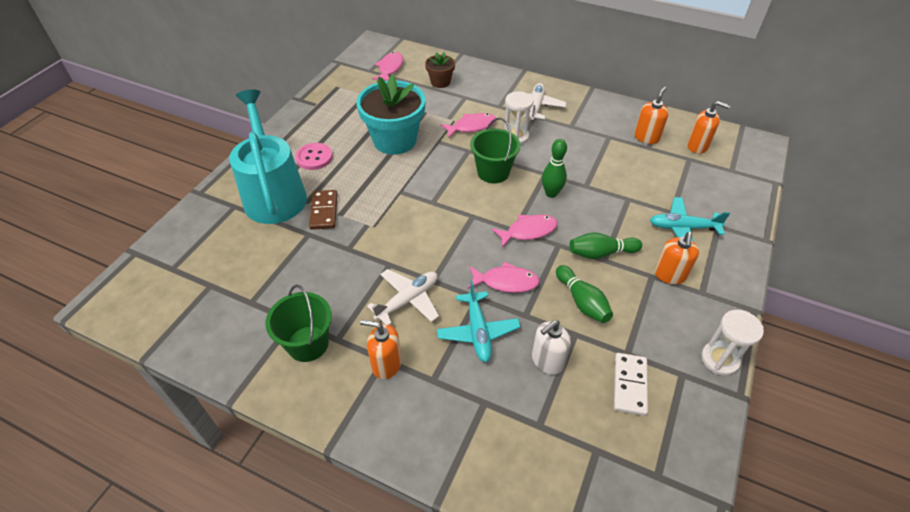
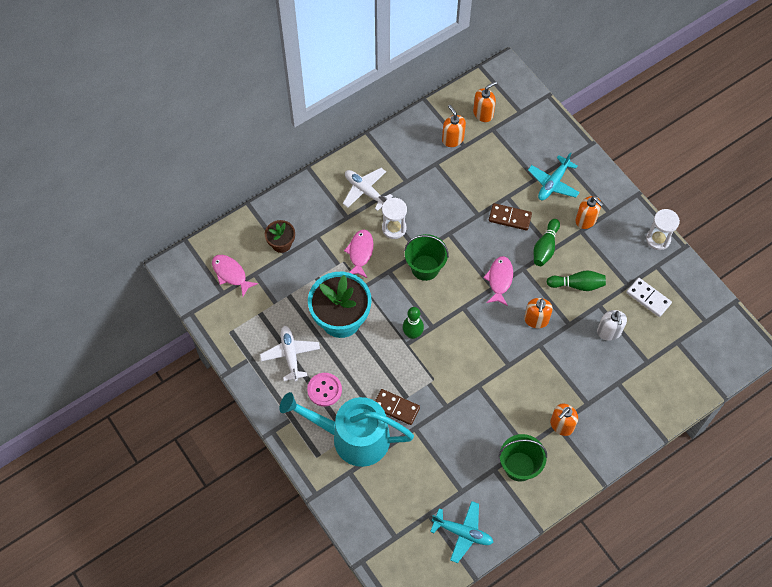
camera: 60 degrees left, 15 degrees up
white plane [367,269,439,325] -> white plane moved to [260,326,320,382]
turquoise plane [437,281,521,362] -> turquoise plane moved to [430,501,494,563]
pink fish [468,262,540,293] -> orange soap dispenser [524,298,553,328]
green bowling pin [542,139,567,198] -> green bowling pin moved to [403,307,424,339]
none -> brown domino [489,203,532,231]

